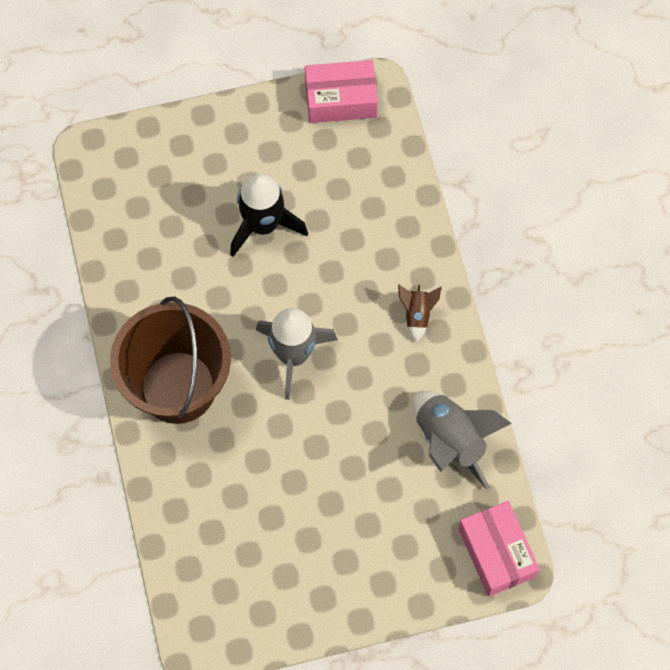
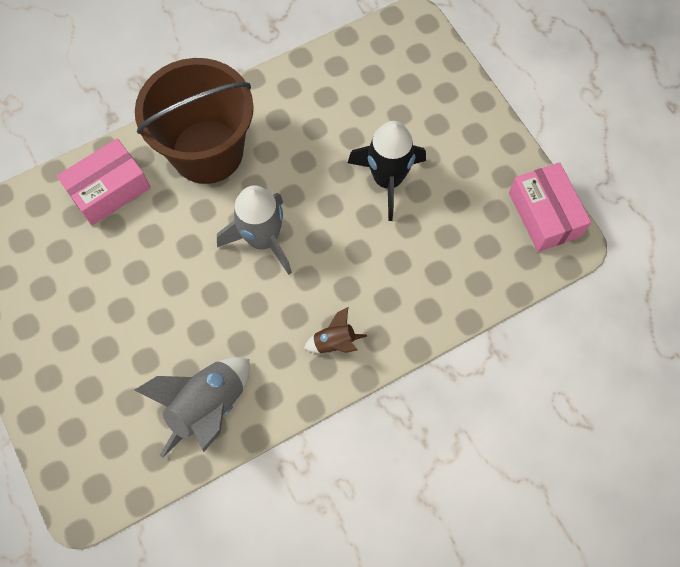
camera: 75 degrees right, 0 degrees up
pink box [458,501,540,596] -> pink box moved to [57,138,150,225]

